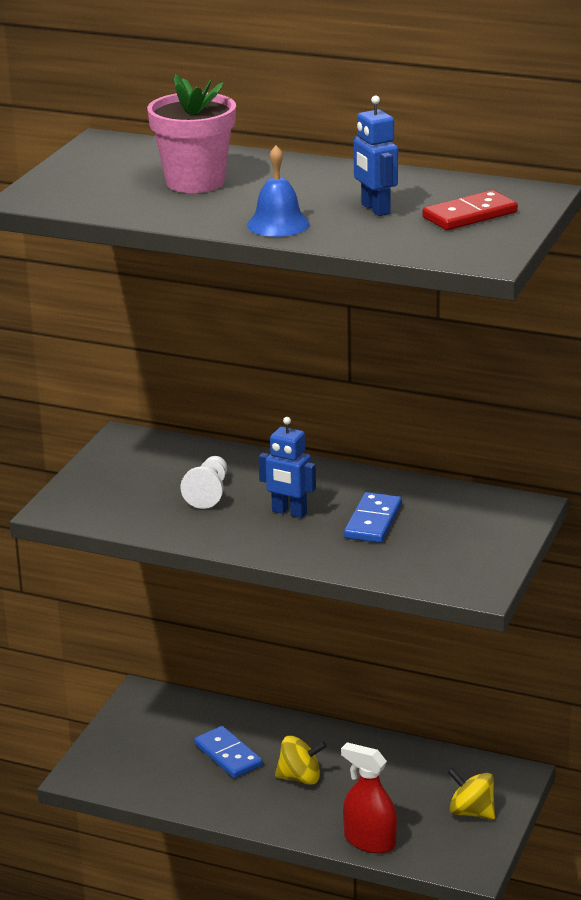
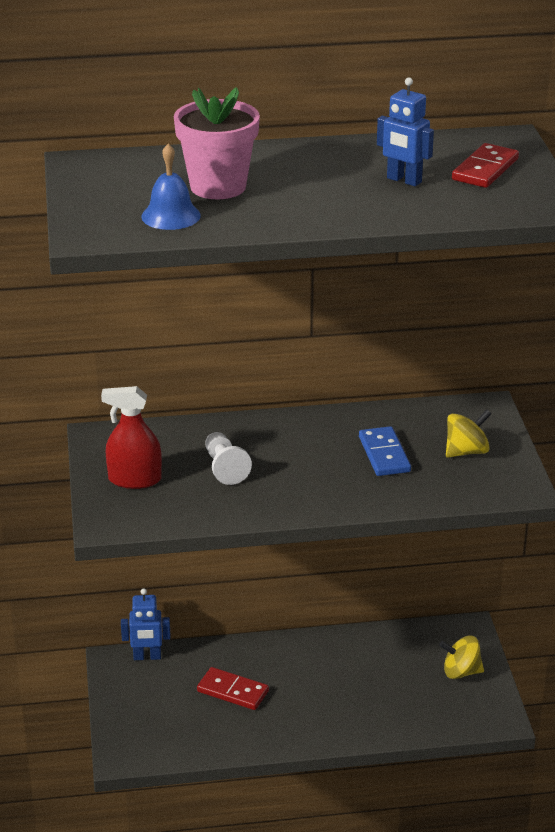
camera: 30 degrees left, 5 degrees up
blue domino [194,726,263,778] -> red domino [197,667,269,710]
blue bell [247,145,310,237] -> blue bell moved to [141,144,201,230]
blue robot [259,417,316,518] -> blue robot moved to [121,588,170,660]
yellow spinning top [275,736,327,785] -> yellow spinning top moved to [446,410,492,457]
red spray bottle [341,742,397,854] -> red spray bottle moved to [101,386,162,489]

